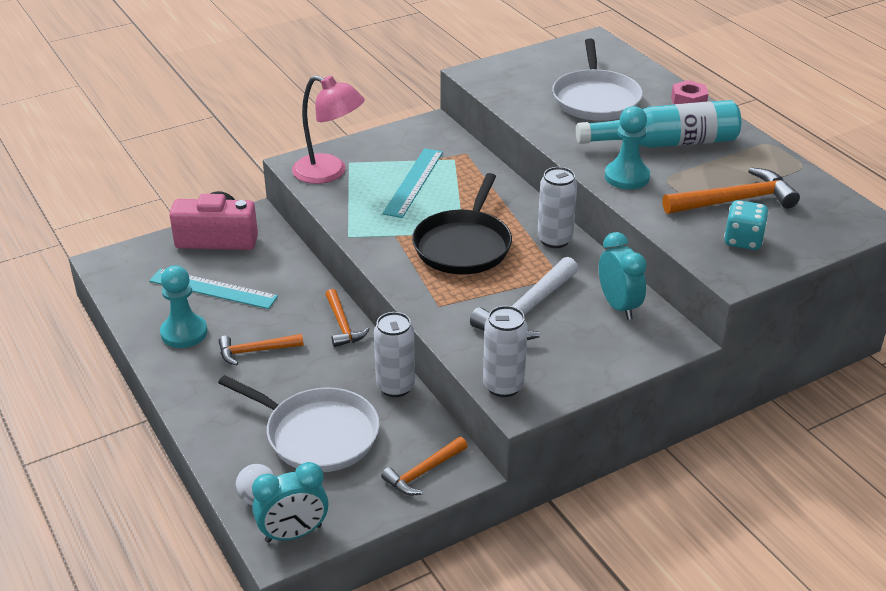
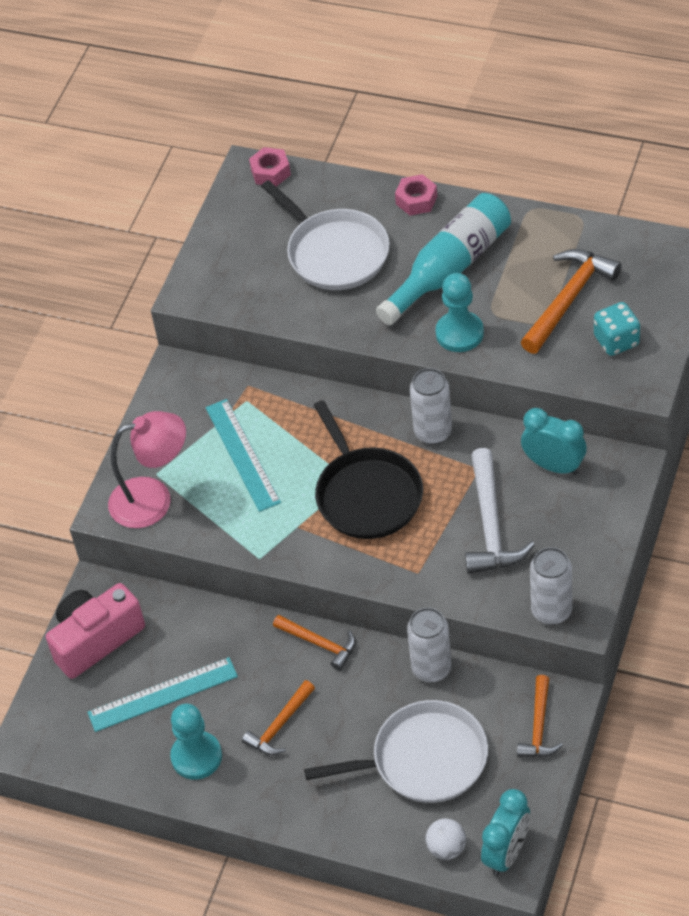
camera: 35 degrees left, 15 degrees up
none -> pink nut [249,147,291,187]

